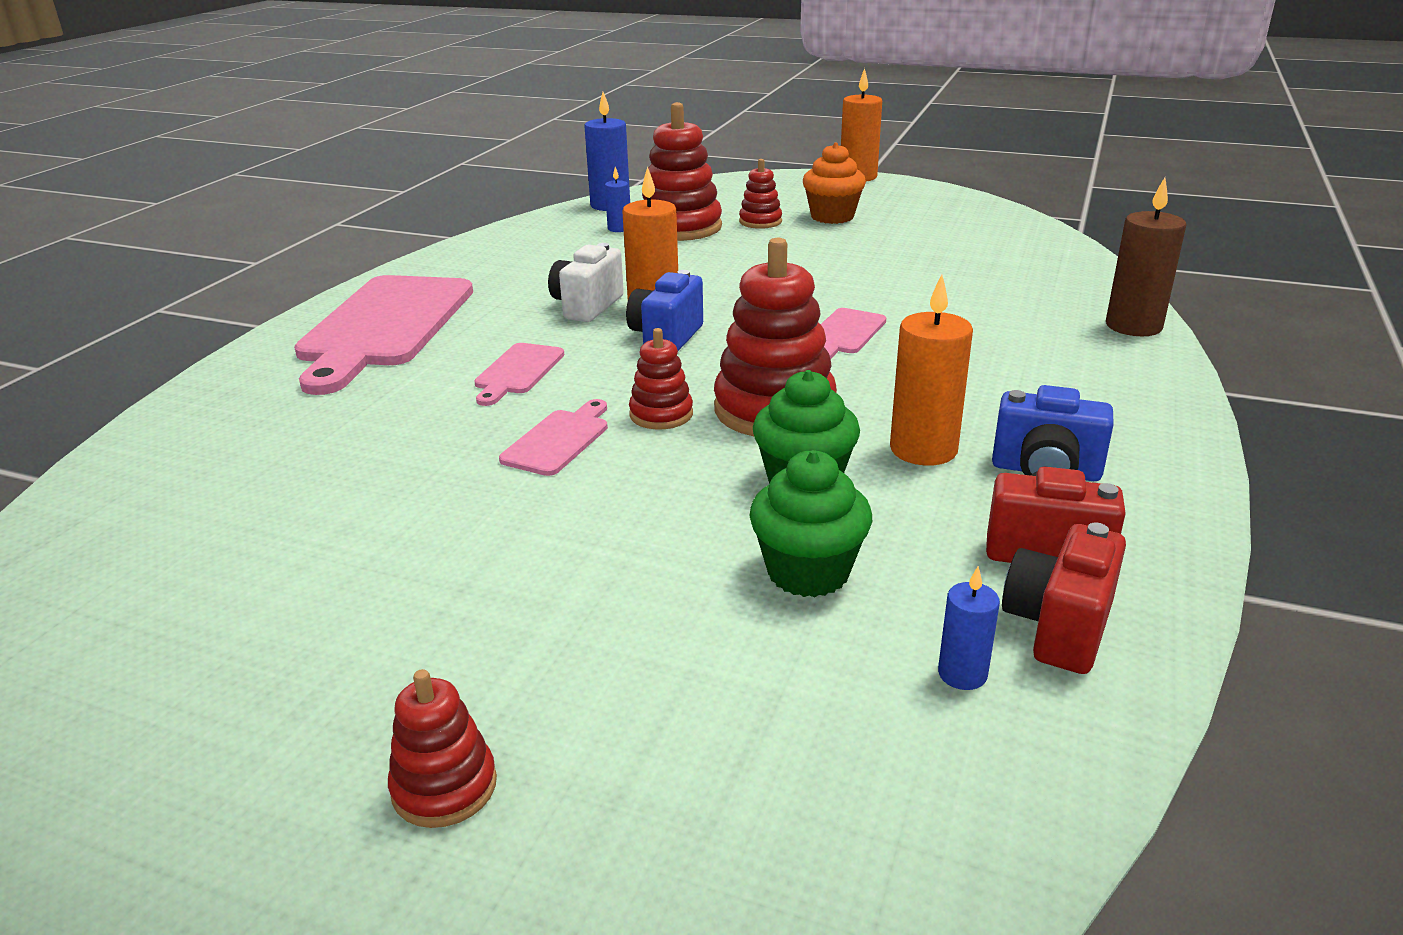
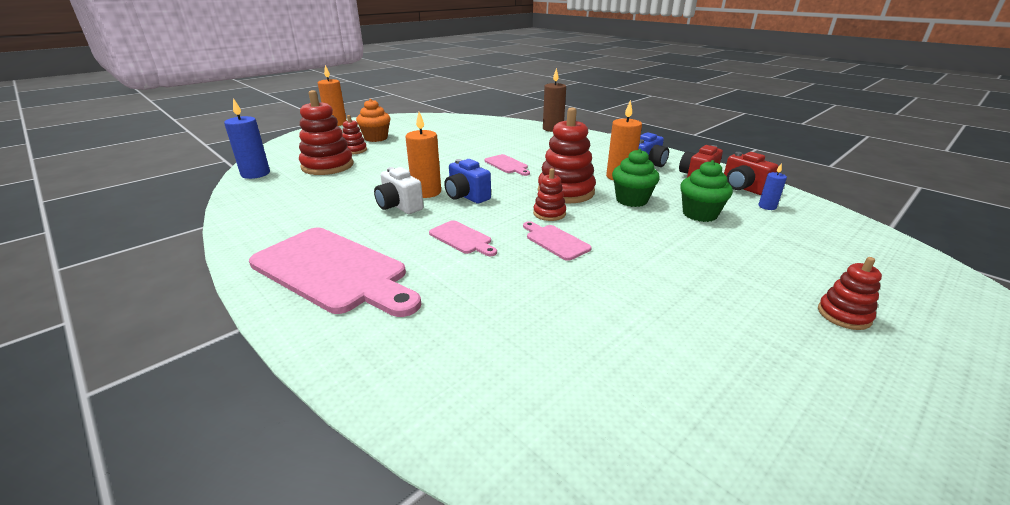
camera: 65 degrees left, 0 degrees up
blue candle [605,167,629,232] -> none

